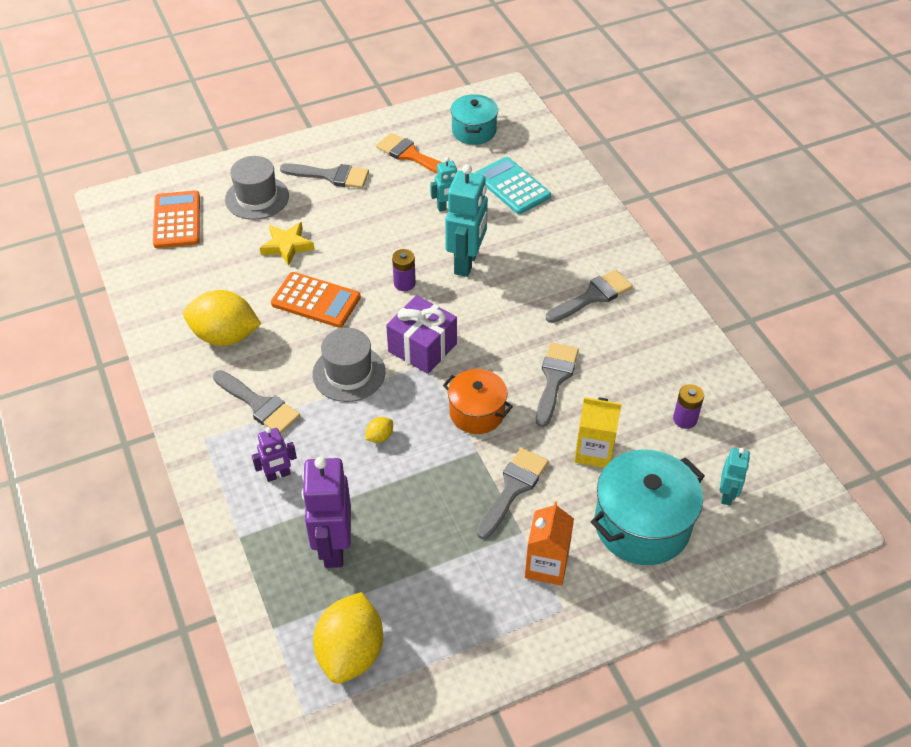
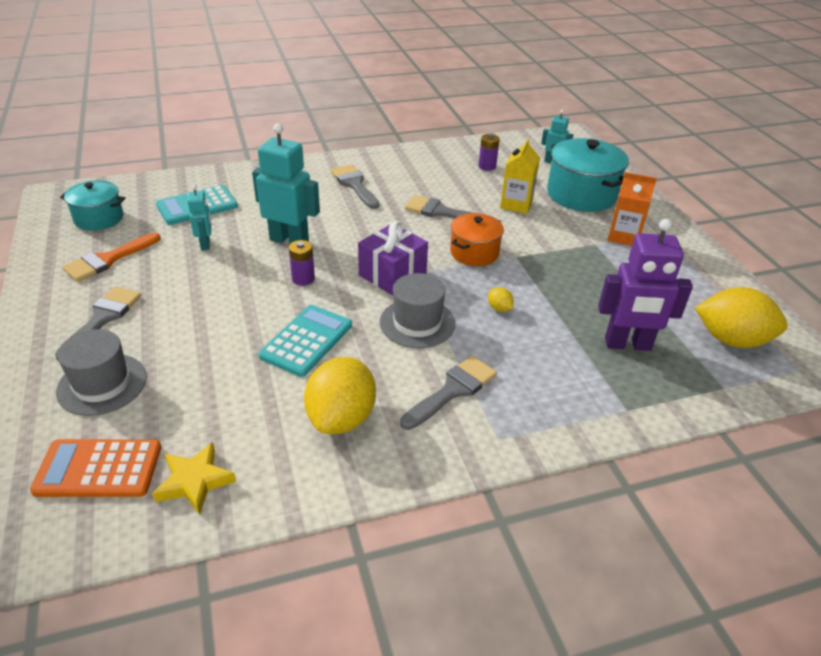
camera: 85 degrees left, 10 degrees down
purple robot [252,427,297,482] -> none
yellow star [260,222,315,266] -> yellow star moved to [152,442,236,515]
orange calculator [271,272,361,328] -> turquoise calculator [259,305,352,377]
grey brush [477,448,549,539] -> none

